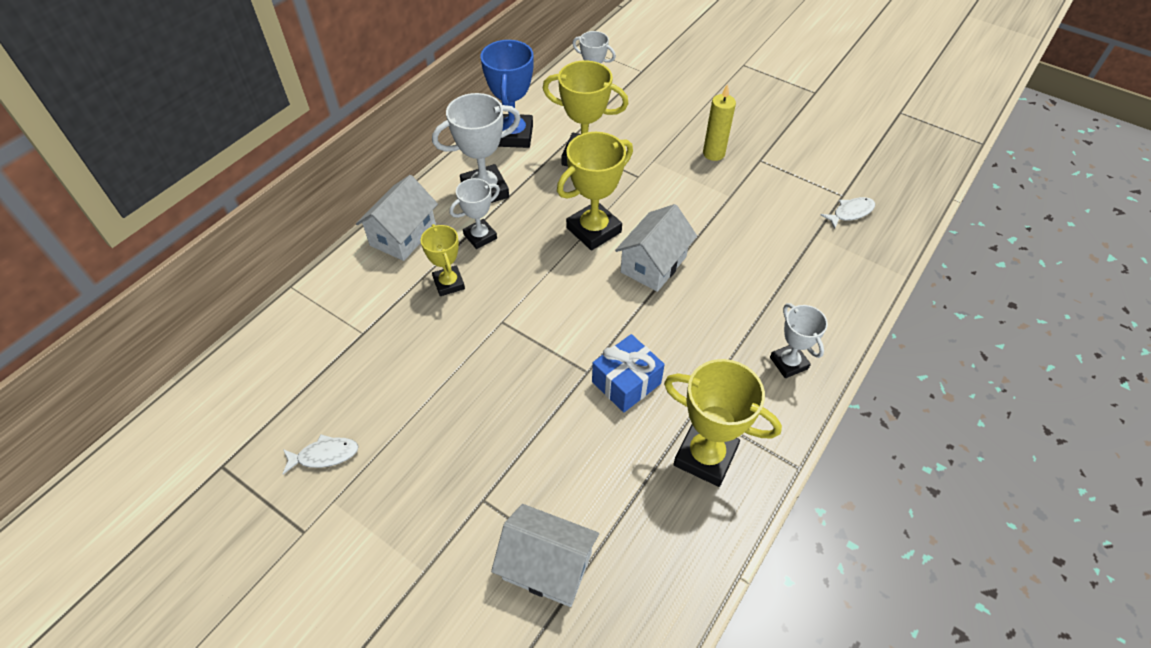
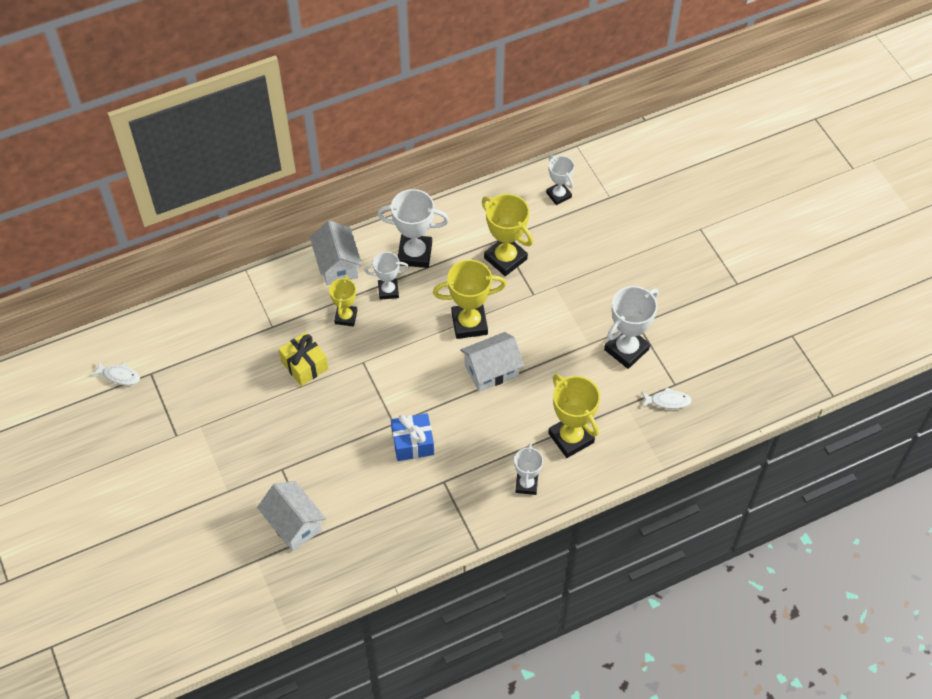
camera: 30 degrees right, 5 degrees up
white fish [283,435,359,474] -> white fish moved to [91,361,140,385]
white house [356,175,438,261] -> white house turned 75 degrees counterclockwise [310,220,362,285]
blue trophy [481,40,533,148] -> none
yellow trophy [664,359,782,487] -> yellow trophy moved to [548,374,600,458]
yellow candle [703,84,736,161] -> none
none -> yellow gift [279,332,329,386]
none -> white trophy [604,286,658,369]

